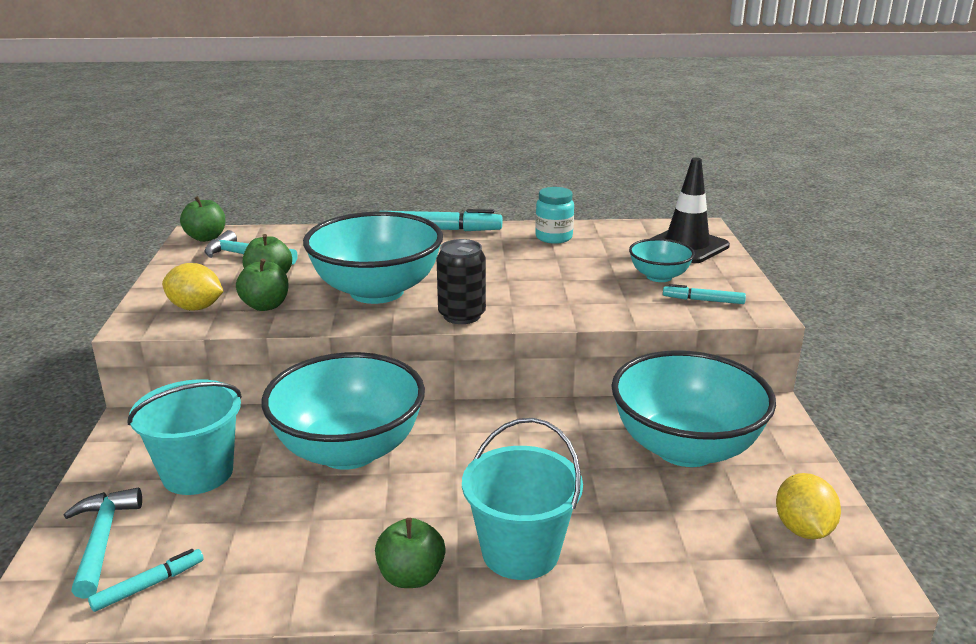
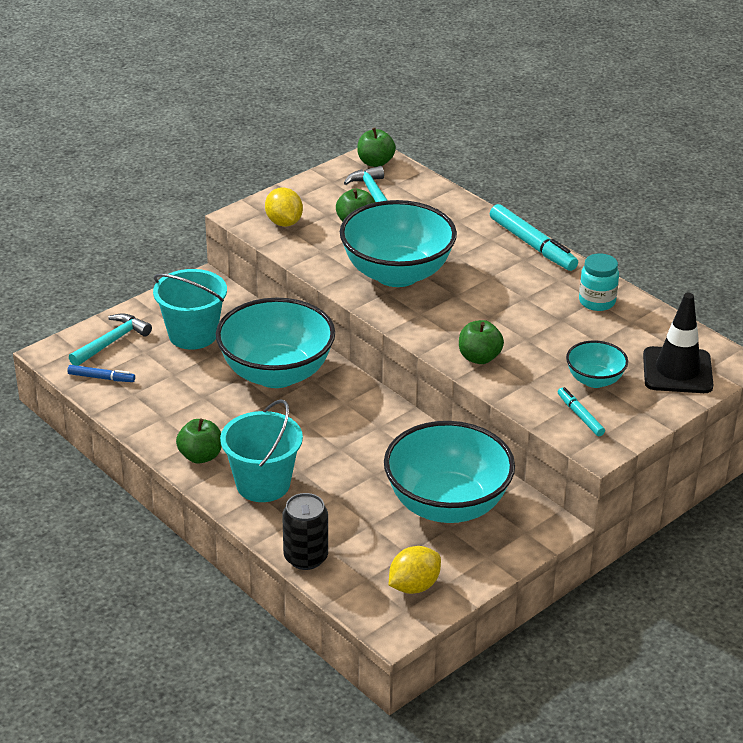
camera: 50 degrees right, 10 degrees up
turquoise marker [88,549,204,612] -> blue marker [67,365,135,382]
green apple [236,259,288,311] -> green apple moved to [459,320,504,364]
black can [437,239,486,324] -> black can moved to [282,493,328,570]

